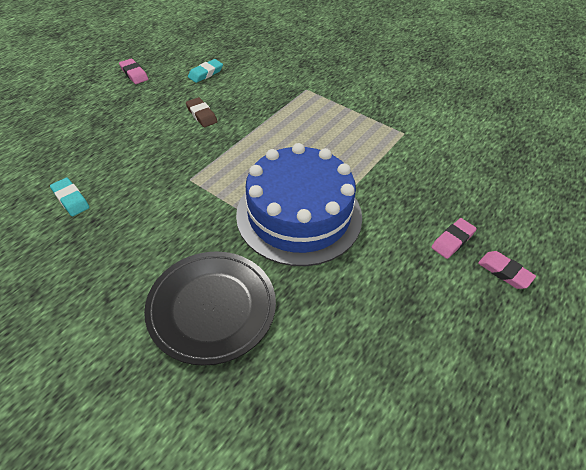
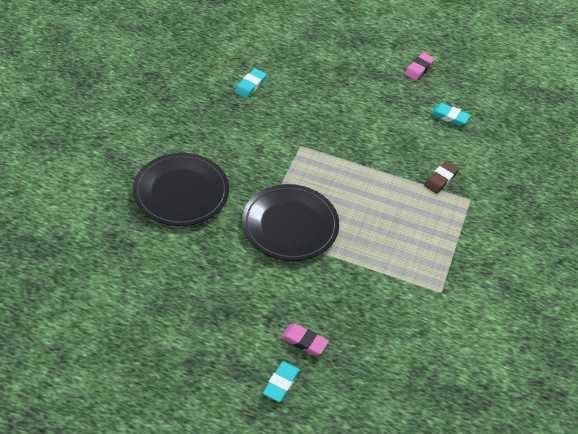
camera: 70 degrees right, 0 degrees up
brown eraser [186,97,218,127] -> brown eraser moved to [424,161,459,194]
blue cake [236,143,362,266] -> black plate [242,184,339,261]
pink eraser [478,251,536,289] -> turquoise eraser [263,362,300,402]

